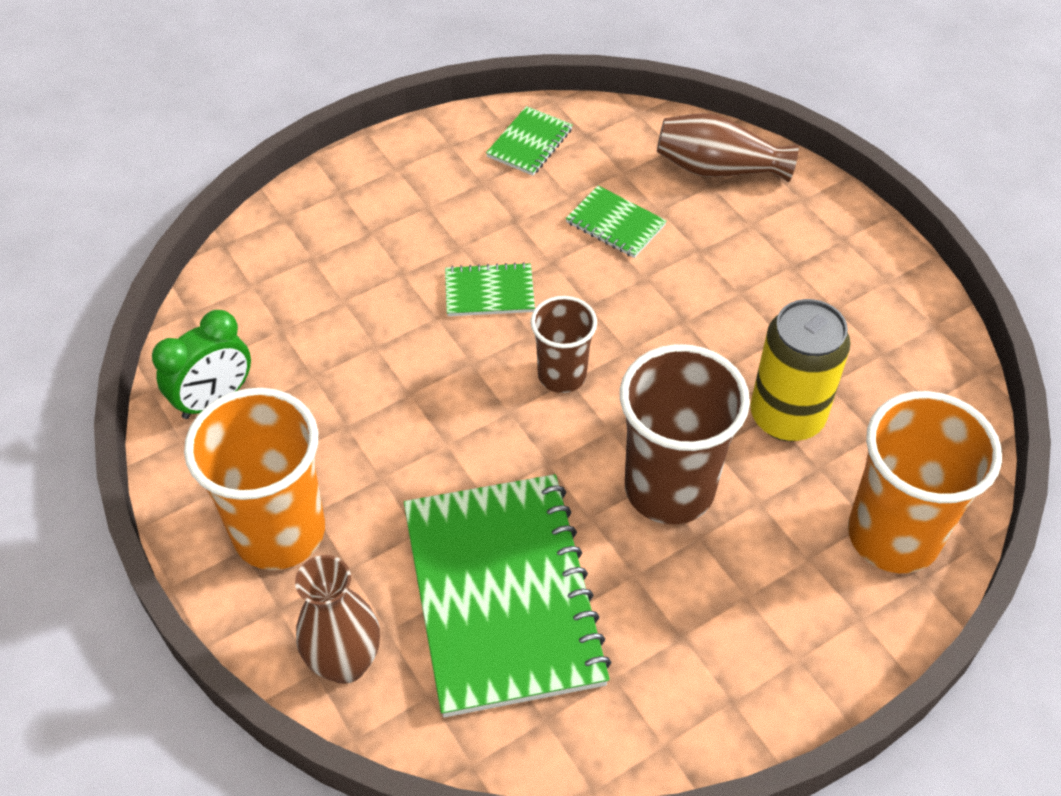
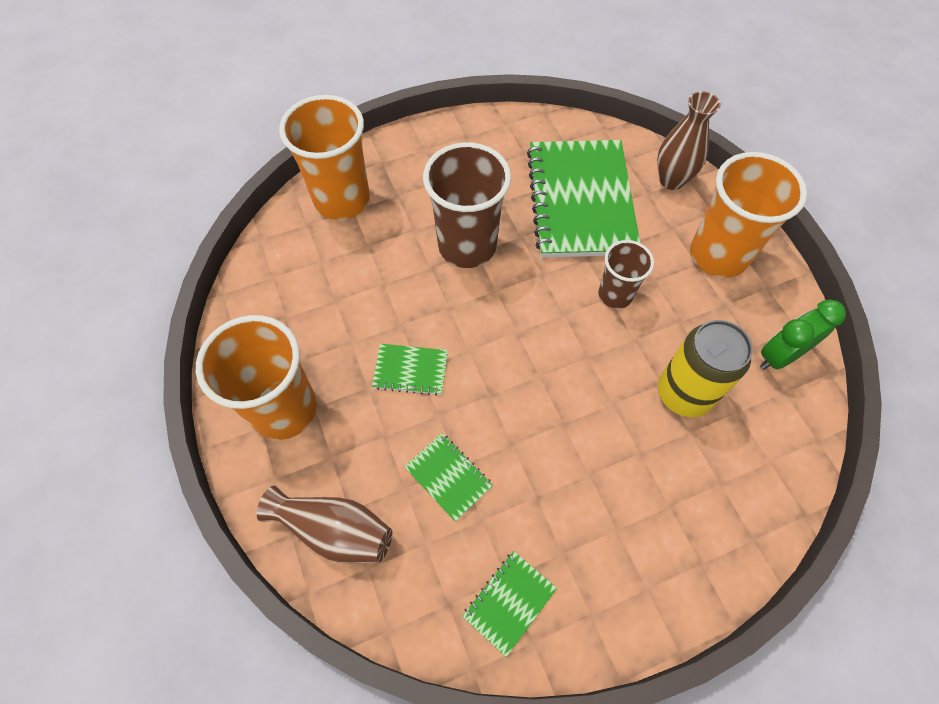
camera: 170 degrees left, 10 degrees up
green notebook [445,262,535,316] -> green notebook moved to [372,344,448,396]
brown cup [531,296,597,393] -> brown cup moved to [599,240,654,309]
yellow can [750,299,850,441] -> yellow can moved to [658,320,753,417]
none -> orange cup [196,315,317,440]

